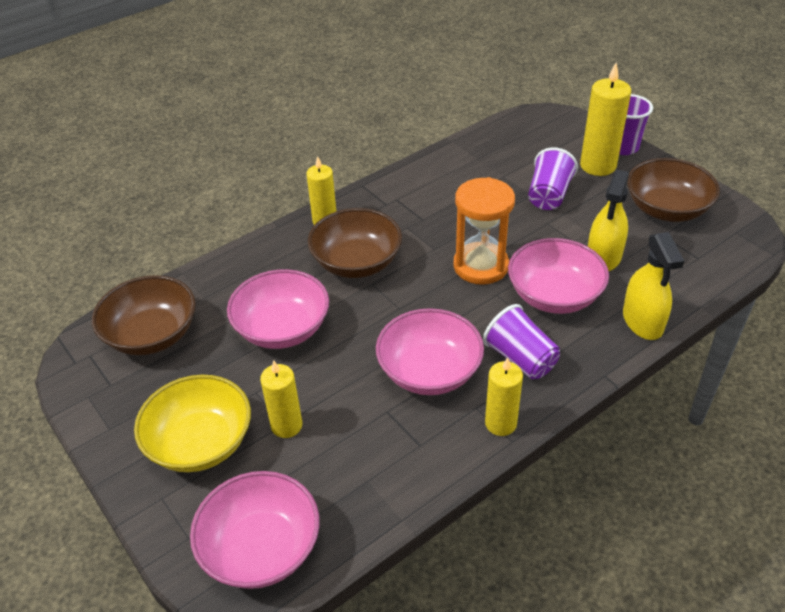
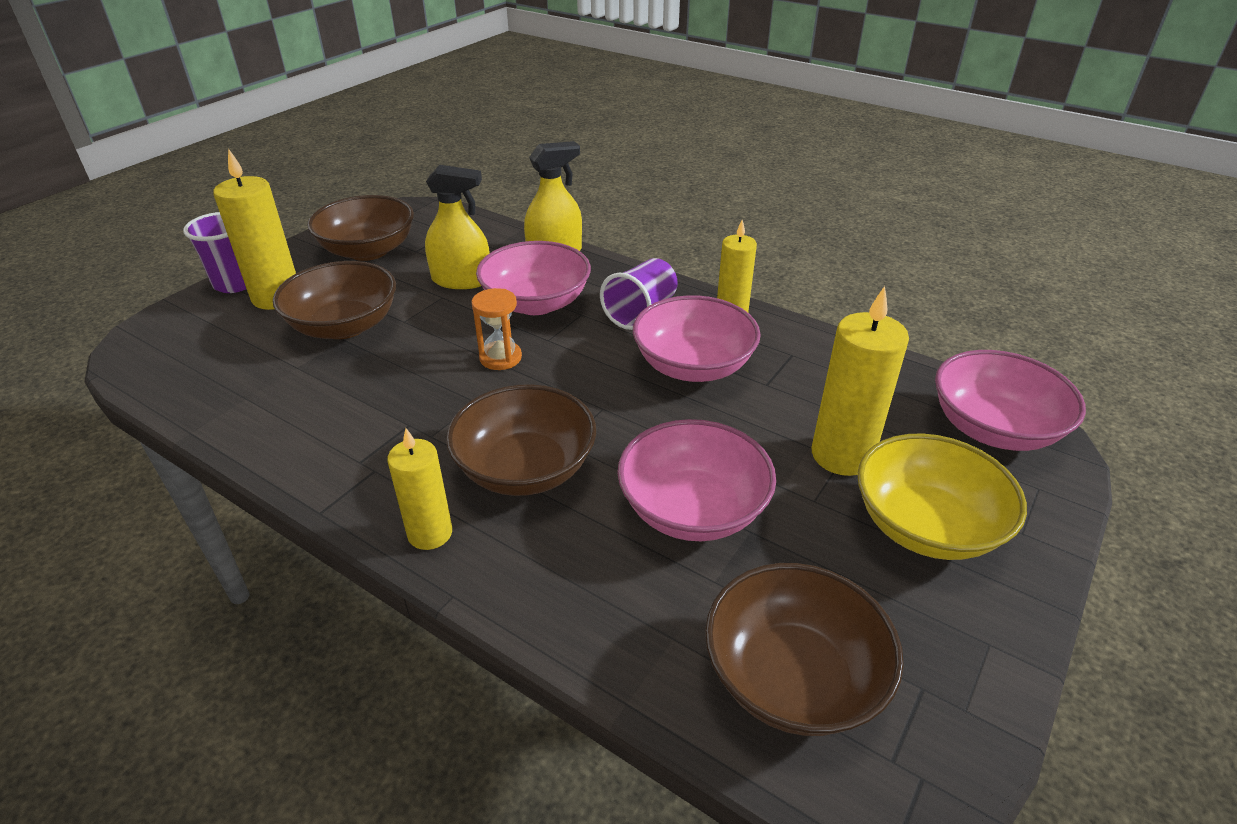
camera: 110 degrees left, 5 degrees down
yellow candle [260,360,302,438] -> yellow candle [812,286,909,476], size x1.53
orange hourglass [453,177,515,285] -> orange hourglass [471,288,522,370], size x0.59
purple cup [528,147,578,210] -> brown bowl [273,261,396,339]

